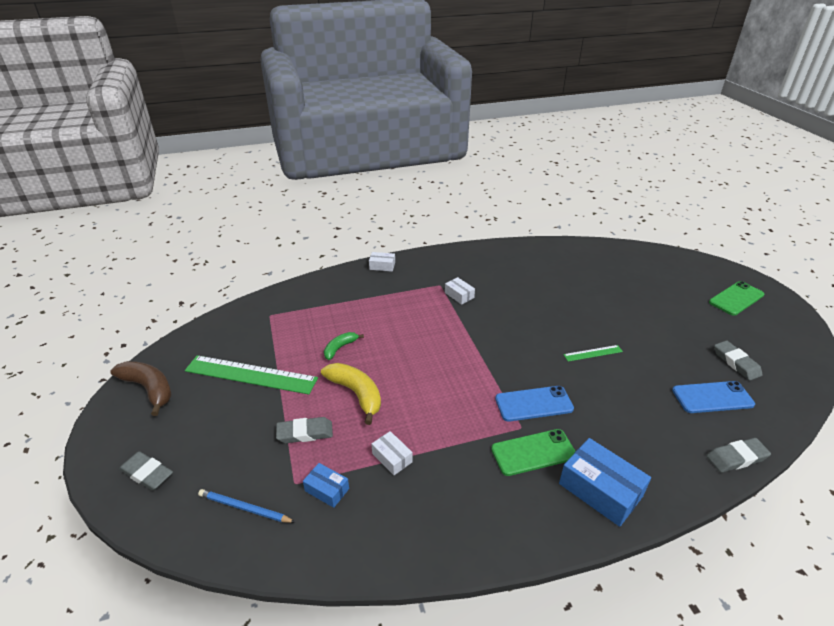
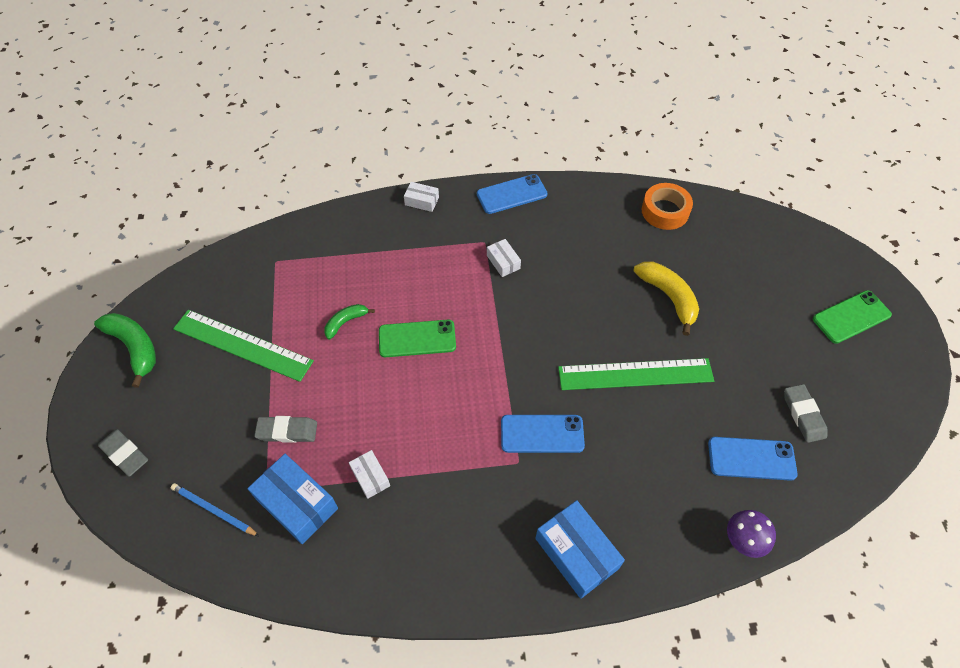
camera: 10 degrees right, 20 degrees up
brown banana [110,361,172,416] -> green banana [94,313,156,388]
blue box [303,463,349,508] -> blue box [248,454,338,544], size x1.85
yellow banana [321,363,381,425] -> yellow banana moved to [634,261,699,336]
green phone [491,429,576,476] -> green phone moved to [379,320,456,357]
green ruler [563,345,623,362] -> green ruler [558,358,714,390], size x2.15
grey eraser [707,438,771,473] -> purple mushroom [727,510,776,558]
none -> blue phone [477,174,548,214]
none -> orange tape [642,183,693,230]

